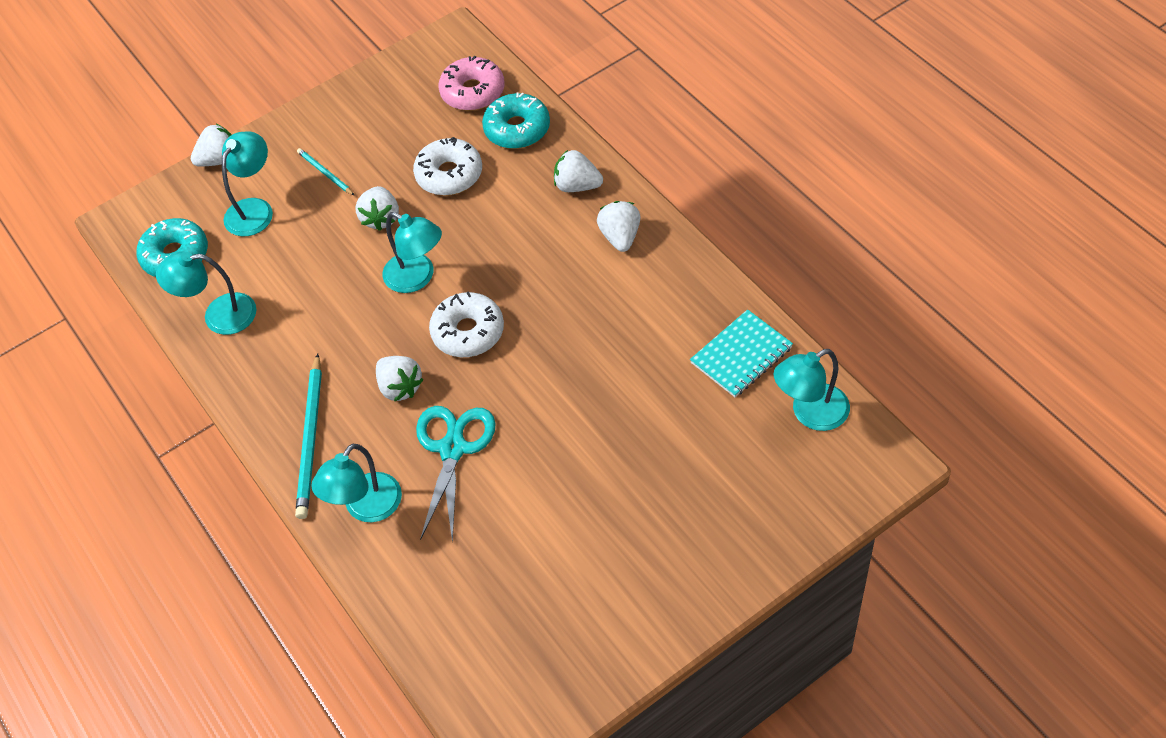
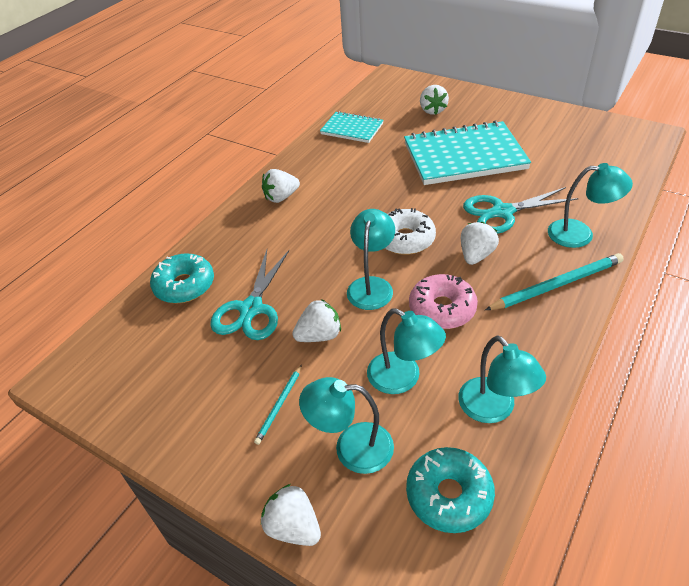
camera: 115 degrees left, 10 degrees down
white donut [413,137,482,196] -> turquoise scissors [210,250,289,340]
pink donut [438,56,504,111] -> pink donut moved to [409,274,478,329]
white strawberry [554,150,603,192] -> white strawberry moved to [420,85,449,115]
turquoise lamp [774,349,850,431] -> turquoise lamp moved to [367,308,446,394]
none -> turquoise notebook [404,120,531,185]

